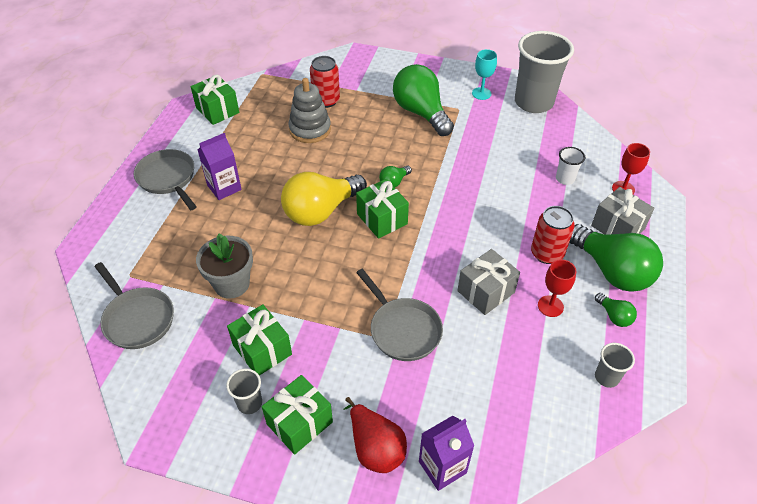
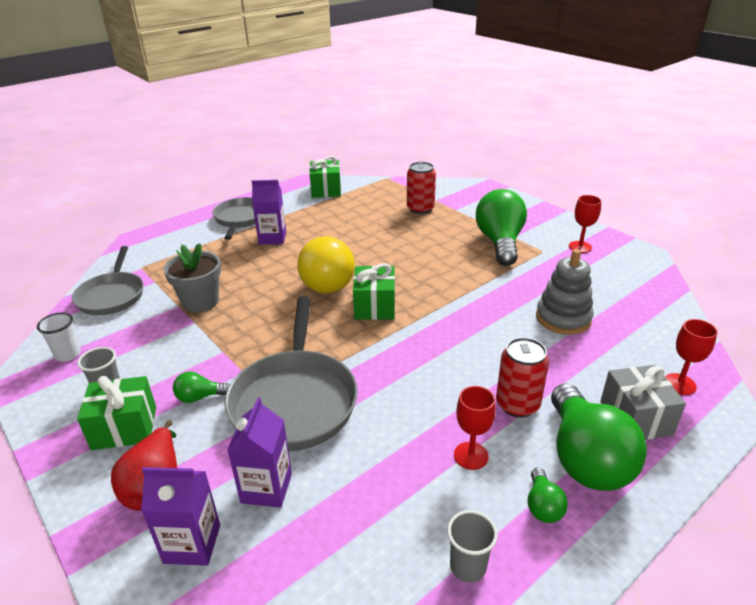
camera: 35 degrees right, 15 degrees down
green gift [227,304,292,376] -> none
yellow light bulb [281,172,367,226] -> yellow light bulb turned 90 degrees counterclockwise [297,236,355,293]
grey stacking toy [288,78,331,143] -> grey stacking toy moved to [536,249,594,335]
grey pan [356,269,443,361] -> grey pan [225,296,358,451], size x1.53
green light bulb [379,166,412,187] -> green light bulb moved to [173,372,230,403]
grey gift [458,249,520,315] -> none
turquoise goblet [472,49,497,100] -> red goblet [569,195,601,253]
grey cup [515,31,574,113] -> none
white cup [556,147,585,185] -> white cup moved to [37,313,81,361]
none -> purple carton [227,398,292,508]

